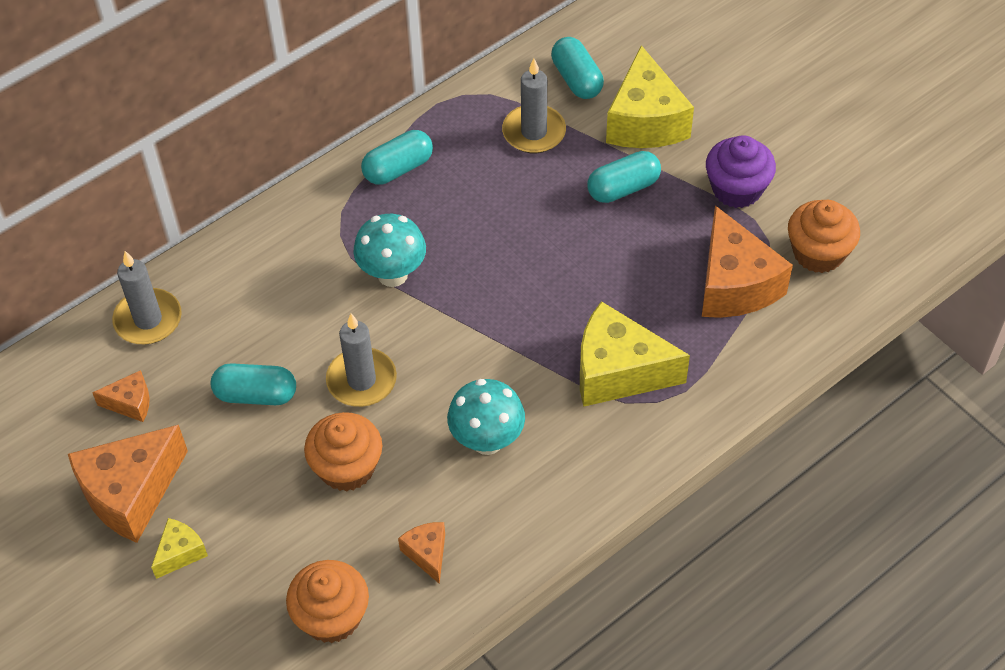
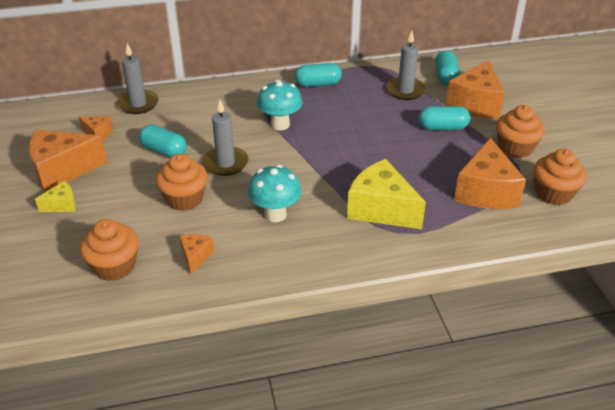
camera: 25 degrees right, 15 degrees down
yellow cheese [606,45,694,148] -> orange cheese [445,60,505,118]
purple cupcake [706,135,776,208] -> orange cupcake [496,105,545,158]

